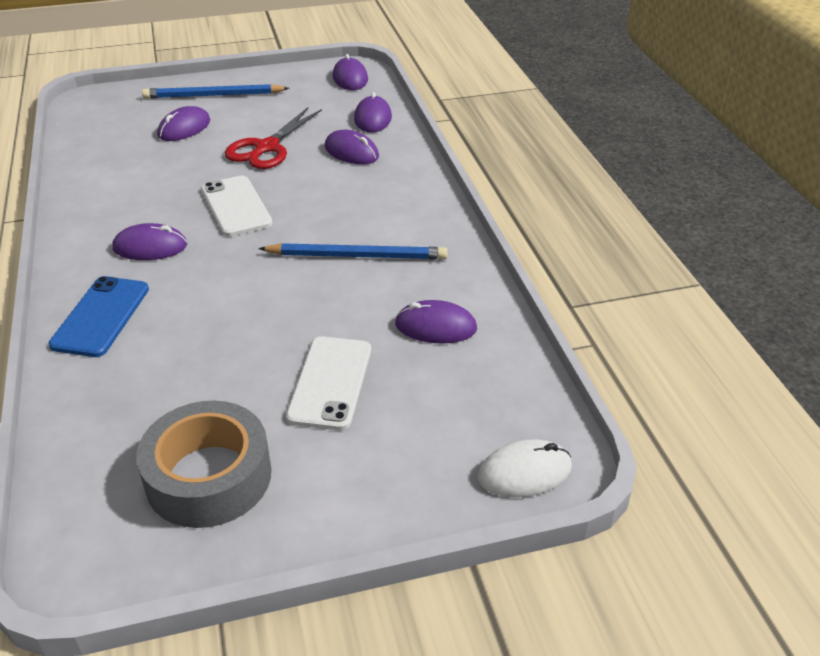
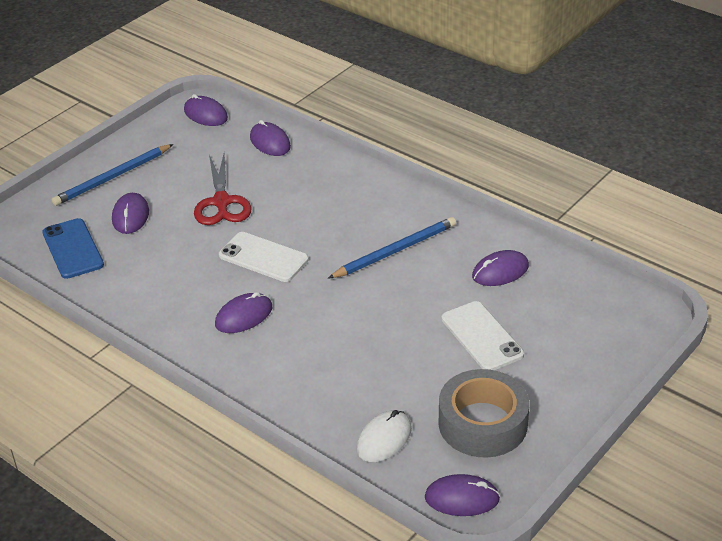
camera: 35 degrees left, 0 degrees up
blue phone [49,276,149,357] -> blue phone moved to [42,218,104,279]
purple mouse [325,130,379,164] -> purple mouse moved to [425,474,500,516]
white mouse [478,439,572,497] -> white mouse moved to [357,410,412,462]

